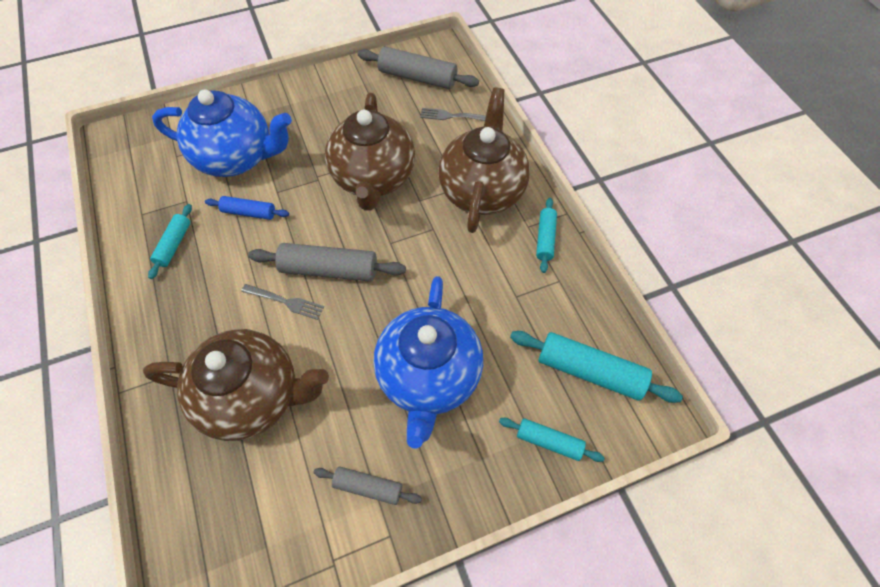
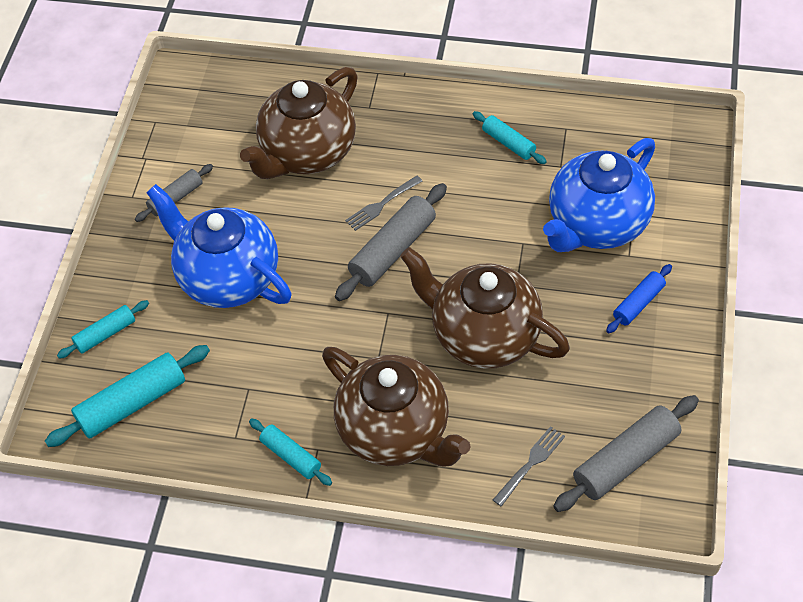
camera: 125 degrees right, 5 degrees down
blue rolling pin [205,196,289,220] -> blue rolling pin moved to [606,264,672,333]

